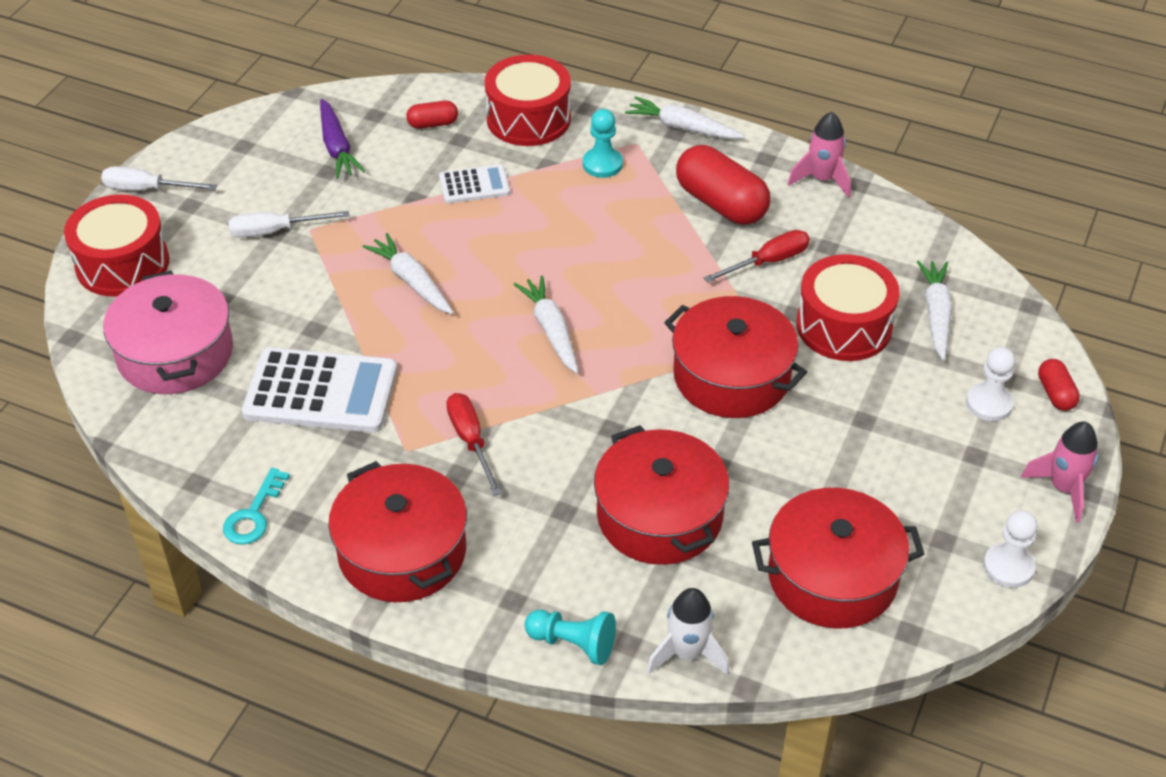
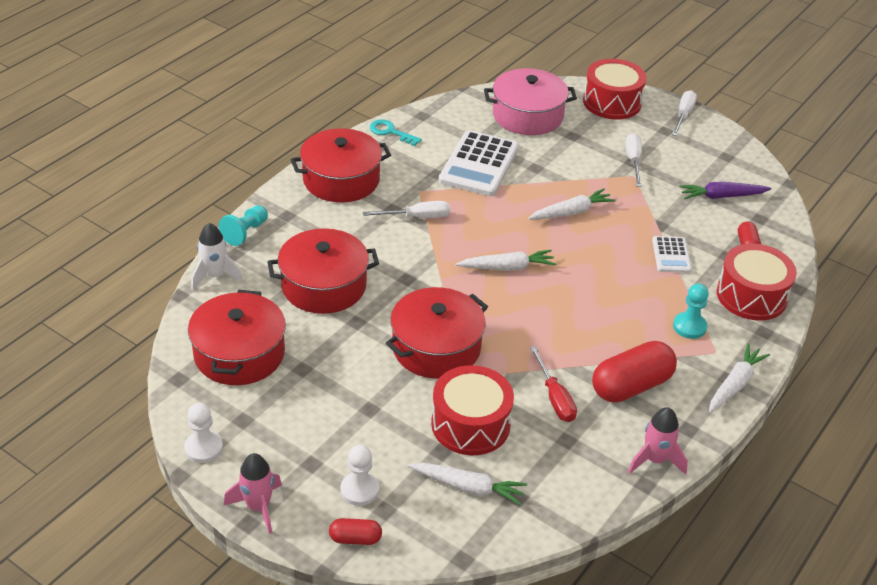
camera: 100 degrees right, 5 degrees down
red screwdriver [446,393,502,496] -> white screwdriver [363,201,450,218]

